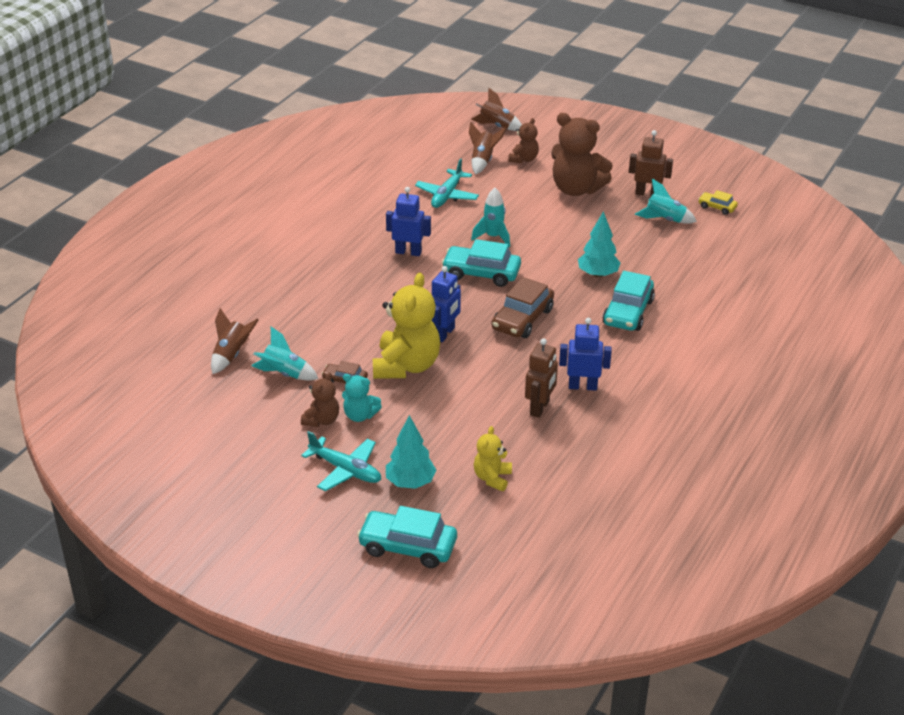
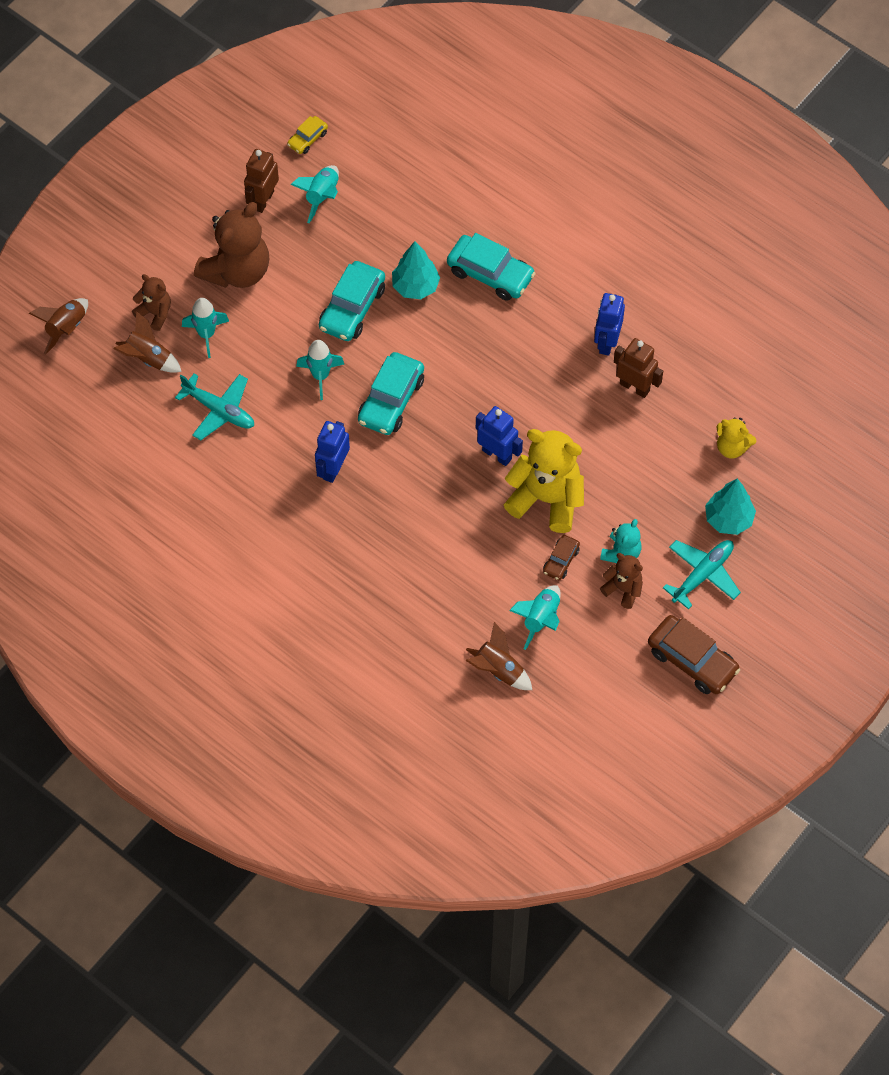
camera: 80 degrees left, 25 degrees up
turquoise car [357,506,457,568] -> turquoise car moved to [319,261,385,341]
brown car [492,277,554,338] -> brown car moved to [648,615,740,694]
none -> turquoise rocket [182,298,229,358]

